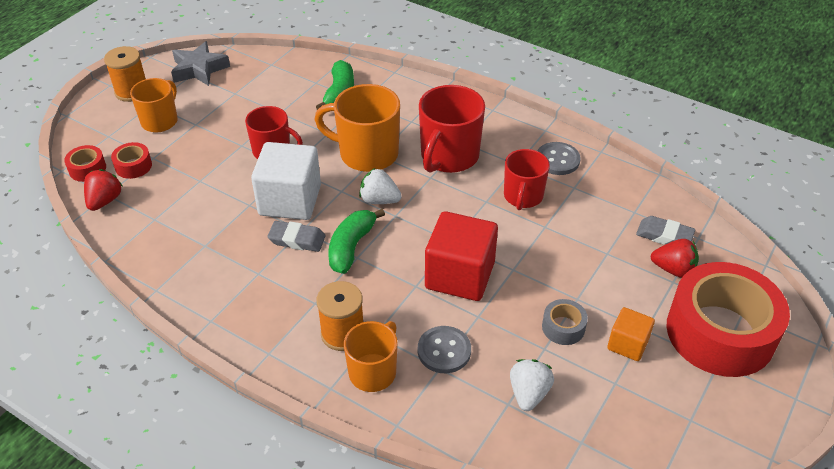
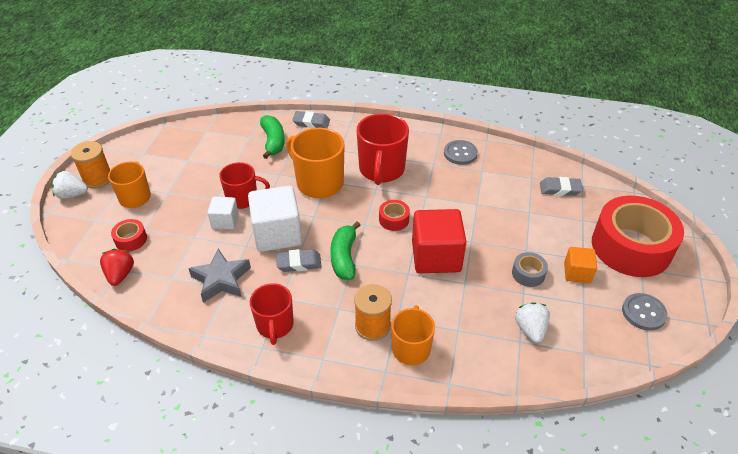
camera: 20 degrees left, 0 degrees up
red tape [64,145,106,182] -> red tape moved to [379,200,410,231]
grey star [171,41,230,86] -> grey star moved to [188,248,251,303]
orange mug [314,84,400,172] -> orange mug turned 45 degrees clockwise [286,128,344,198]
white strawberry [359,168,402,204] -> white strawberry moved to [52,171,88,199]
grey button [418,326,471,373] -> grey button moved to [622,293,668,331]
red mug [504,149,550,210] -> red mug moved to [250,283,294,345]
red strawberry [651,239,699,278] -> none
none -> white cube [208,197,239,229]
none -> grey eraser [292,111,330,128]

